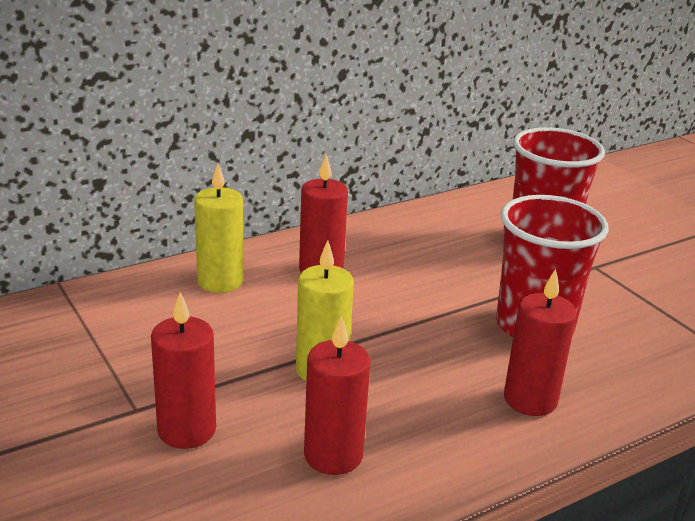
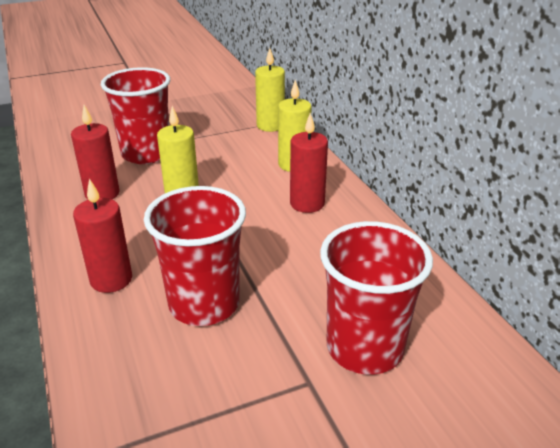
camera: 100 degrees right, 5 degrees up
red candle [151,292,216,449] -> red cup [101,67,170,164]
none -> yellow candle [255,48,285,132]

